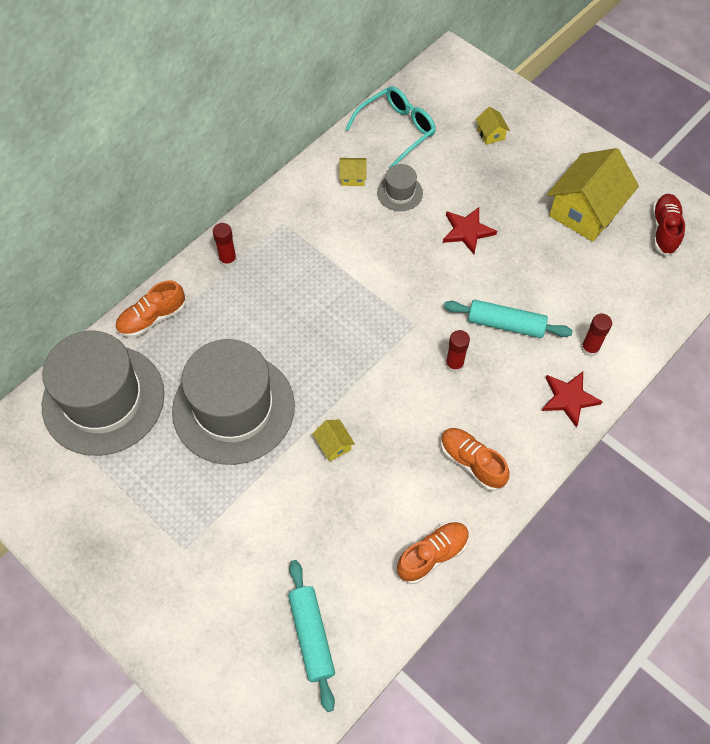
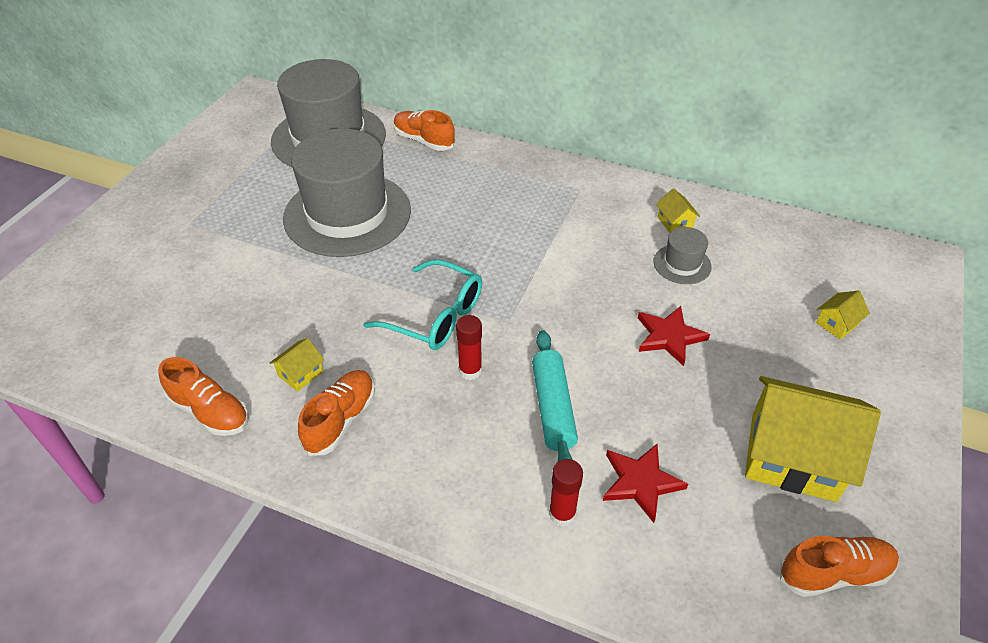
camera: 70 degrees right, 15 degrees down
red glue stick [213,223,237,267] -> none
turquoise rolling pin [288,560,335,712] -> none
yellow house [312,419,355,461] -> yellow house moved to [270,338,324,392]
turquoise glasses [345,86,436,168] -> turquoise glasses moved to [363,259,482,350]
red star [542,372,603,428] -> red star moved to [603,444,688,523]
red shoe [652,194,685,256] -> orange shoe [780,536,899,597]

